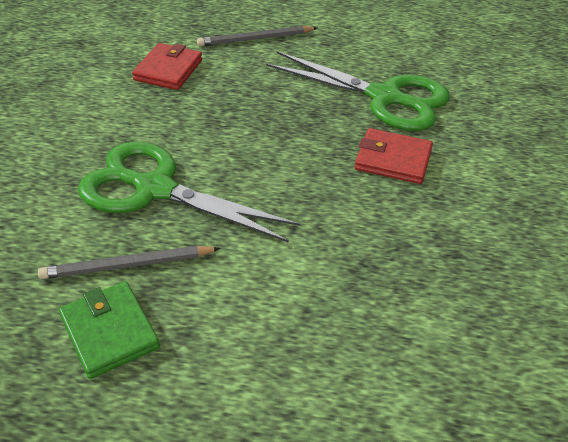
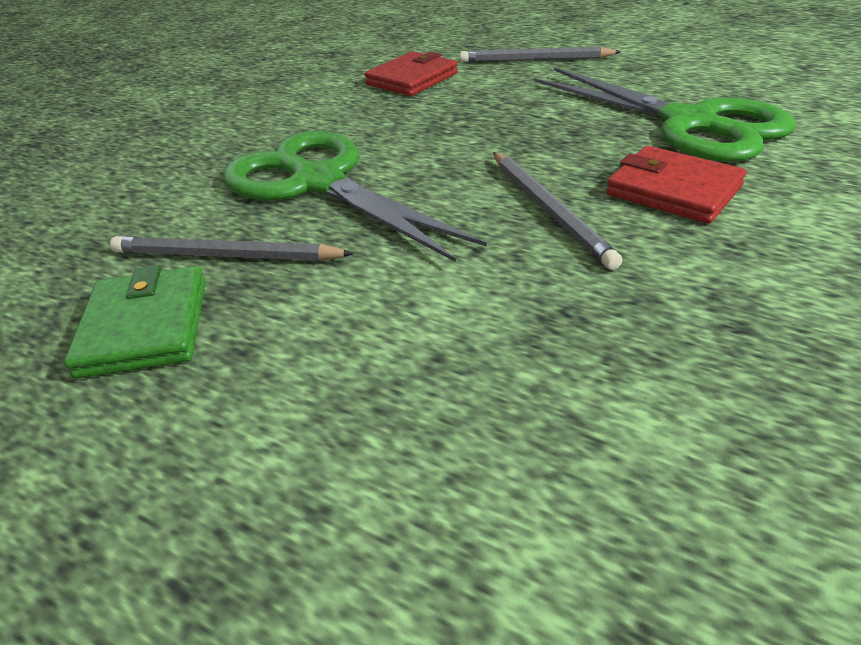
camera: 25 degrees right, 5 degrees down
none -> grey pencil [493,152,622,270]

